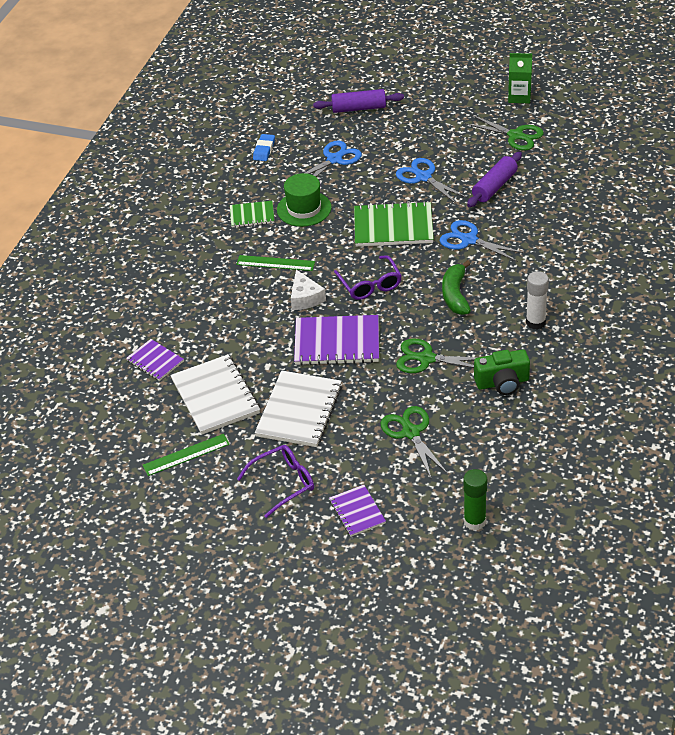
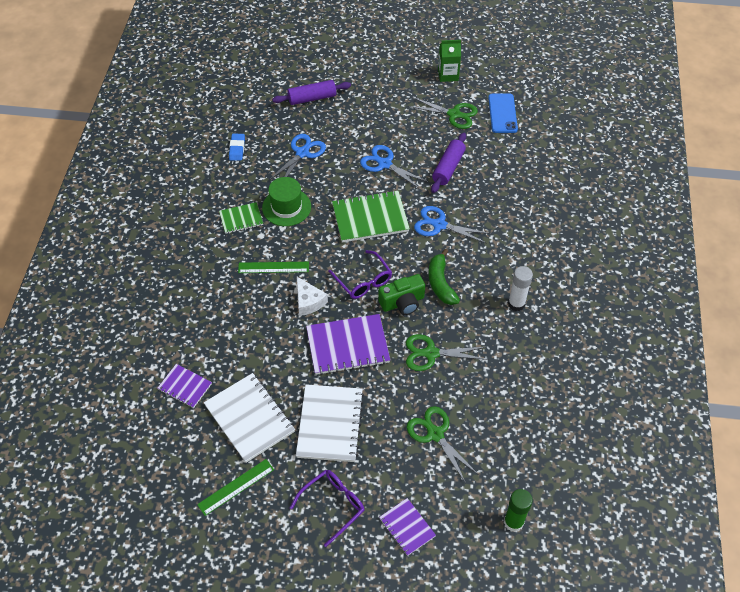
camera: 15 degrees left, 10 degrees up
green camera [474,349,530,395] -> green camera moved to [378,274,425,315]
none -> blue phone [488,93,518,133]

